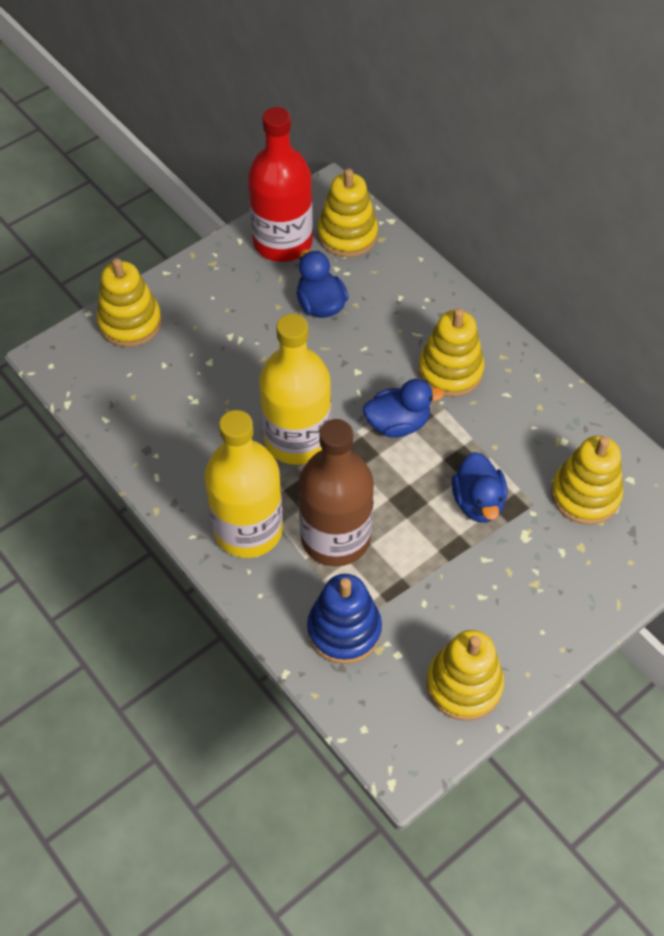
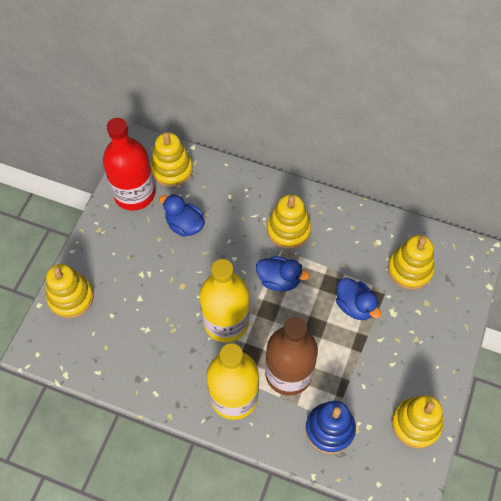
camera: 30 degrees left, 5 degrees up
blue duck [363,379,444,438] -> blue duck turned 60 degrees clockwise [256,256,310,291]

